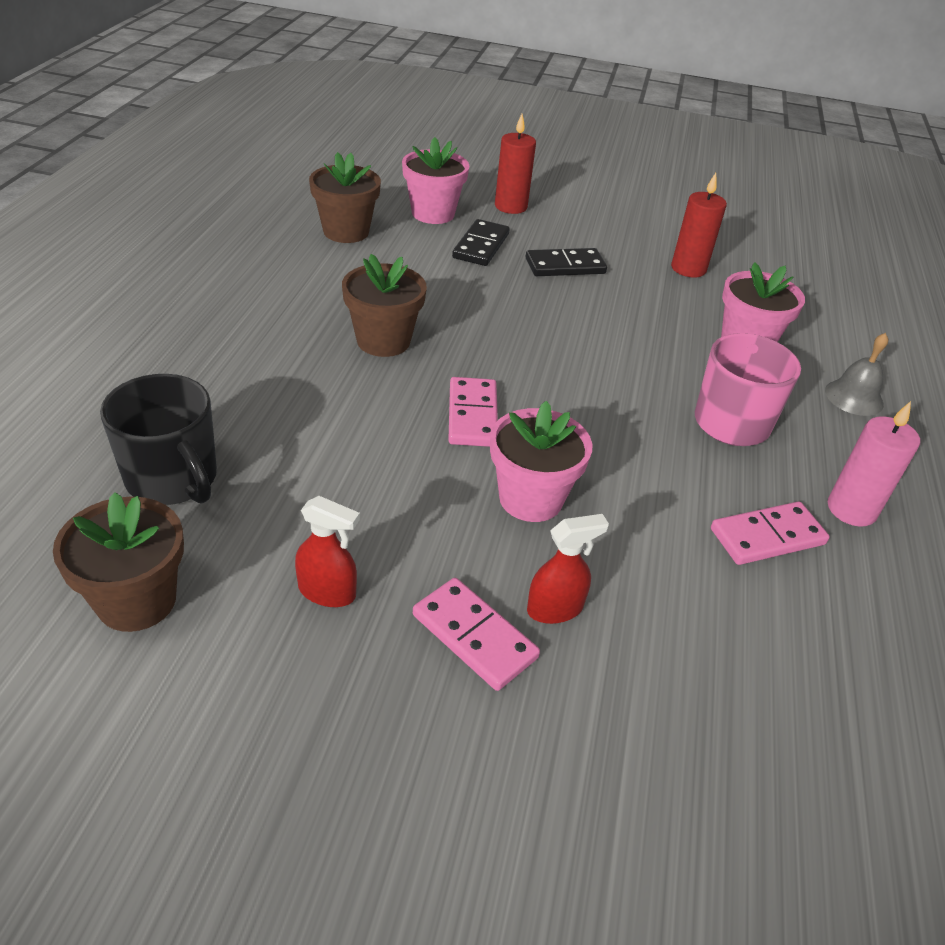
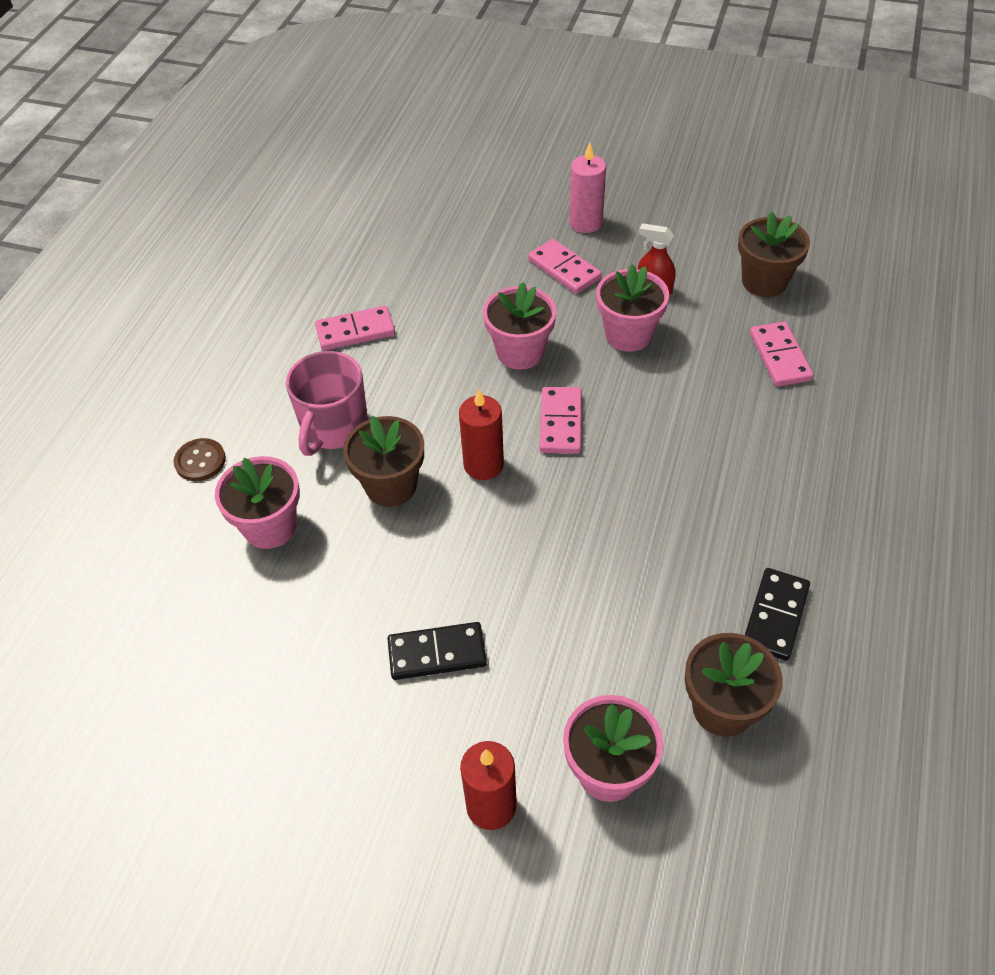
camera: 170 degrees left, 10 degrees up
black mug [100,374,217,505] -> pink domino [750,322,814,387]
brown flower pot [342,254,427,357] -> brown flower pot moved to [343,416,424,507]
black domino [452,219,510,266] -> black domino moved to [745,568,810,661]
red spray bottle [527,514,609,624] -> none
red candle [671,173,727,278] -> red candle moved to [459,389,504,480]
grey bell [825,333,888,416] -> brown button [173,438,226,481]
pink candle [828,401,920,527] -> pink candle moved to [569,143,606,233]
none -> pink flower pot [596,264,669,352]

